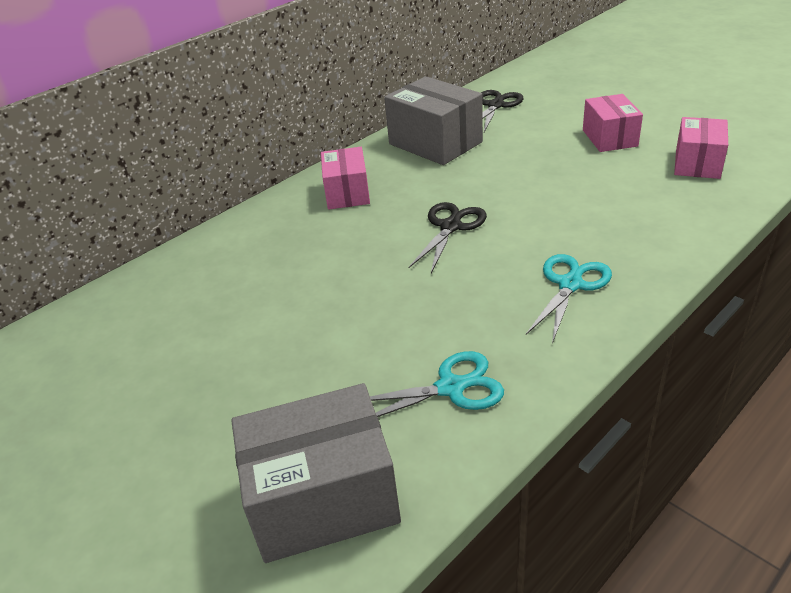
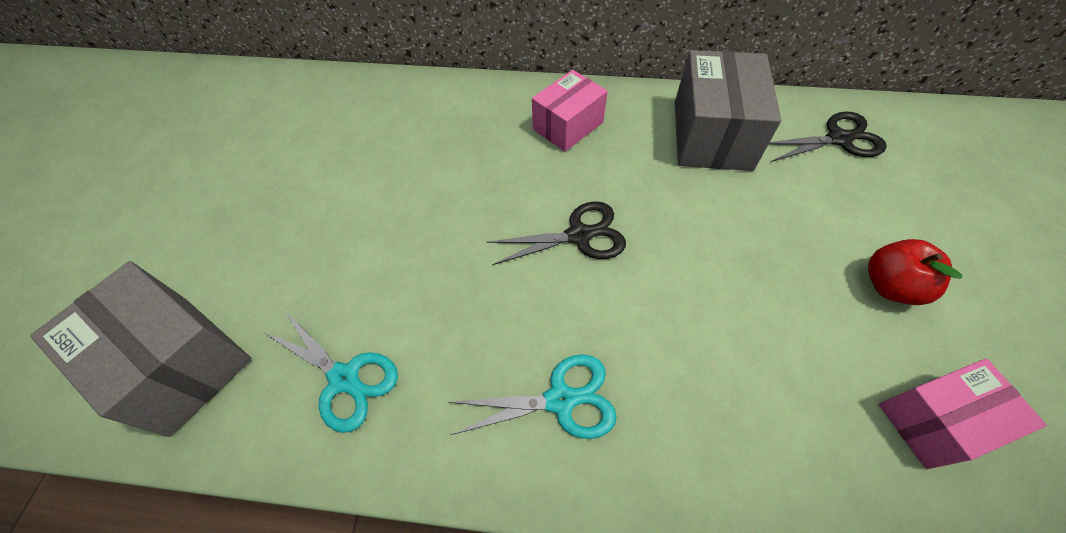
camera: 50 degrees right, 20 degrees up
pink box [583,94,643,152] -> red apple [868,239,962,305]

